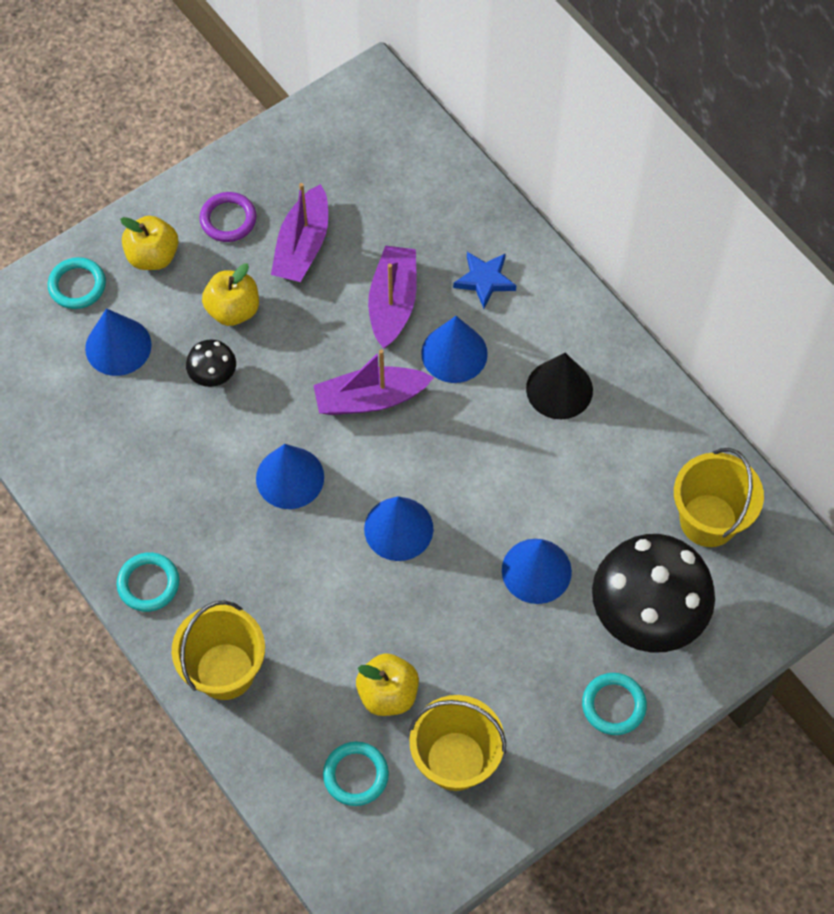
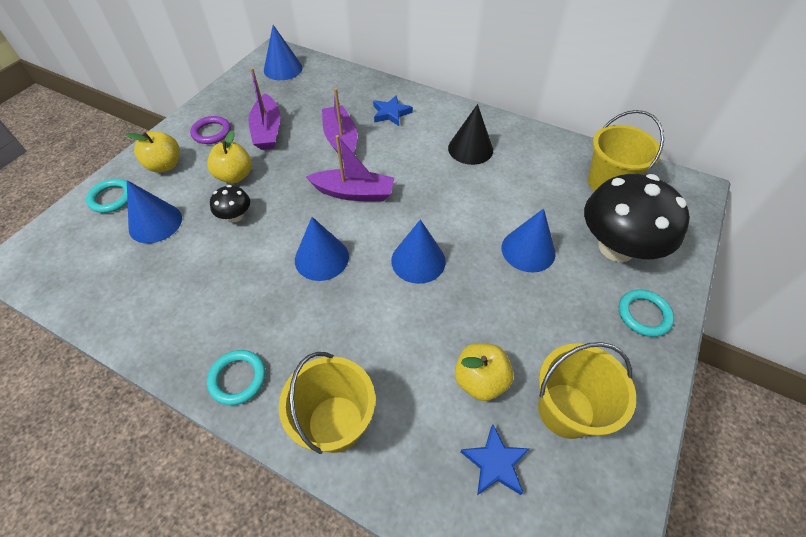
camera: 25 degrees left, 10 degrees down
purple boat [313,349,434,415] -> purple boat turned 135 degrees counterclockwise [306,135,394,201]
turquoise ring [323,742,389,806] -> blue star [461,424,529,495]
blue cone [421,316,488,383] -> blue cone moved to [264,25,303,80]

